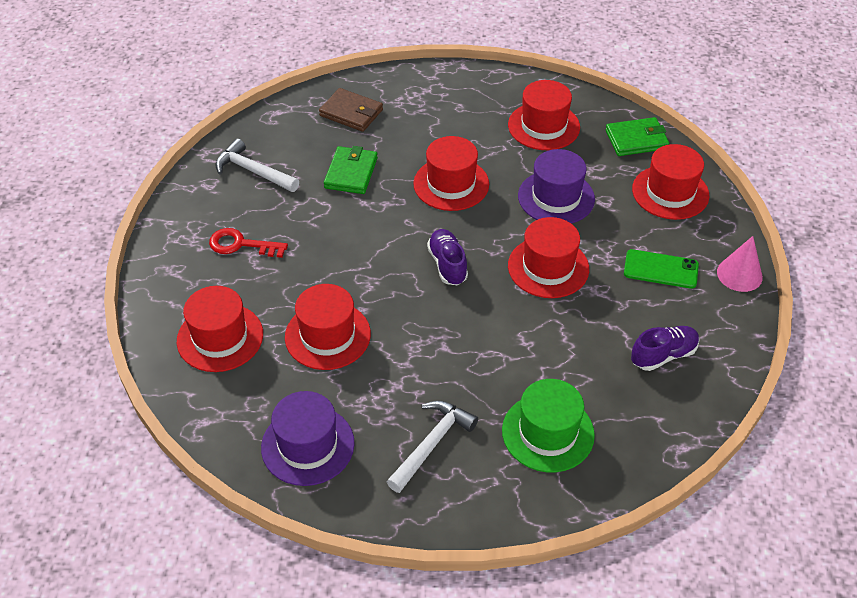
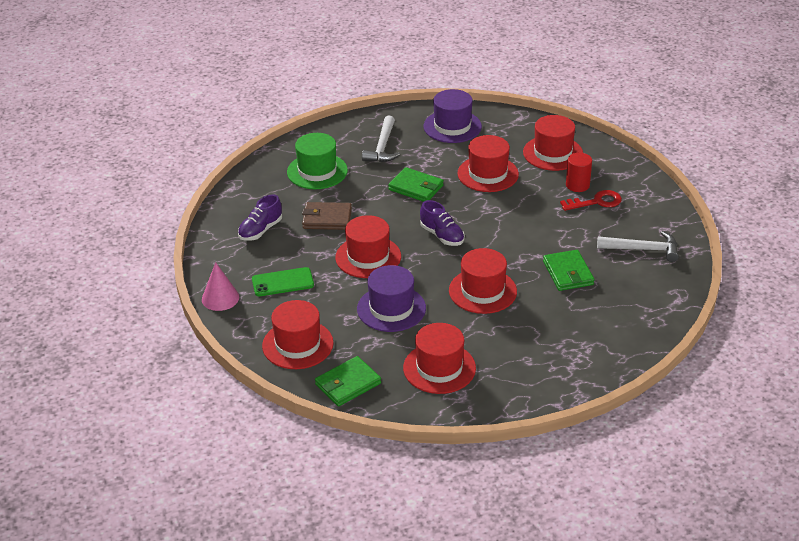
camera: 155 degrees right, 10 degrees down
brown wallet [319,88,383,132] -> brown wallet moved to [302,202,352,230]
none -> green wallet [388,167,444,202]
none -> red cylinder [566,153,592,192]

